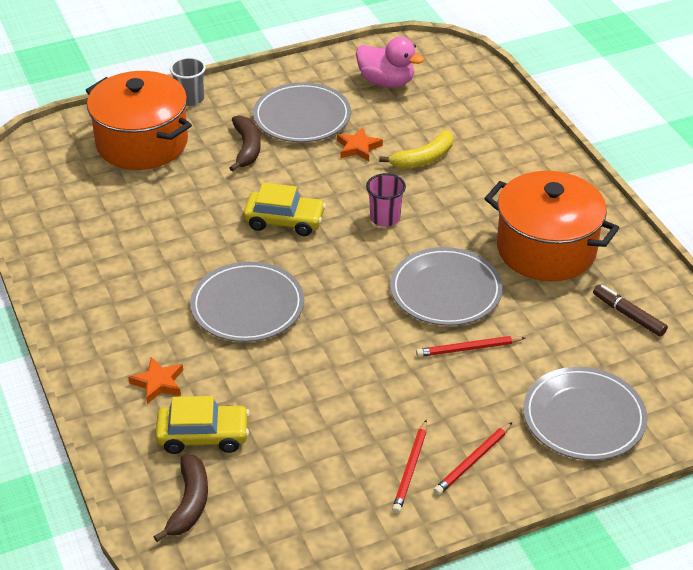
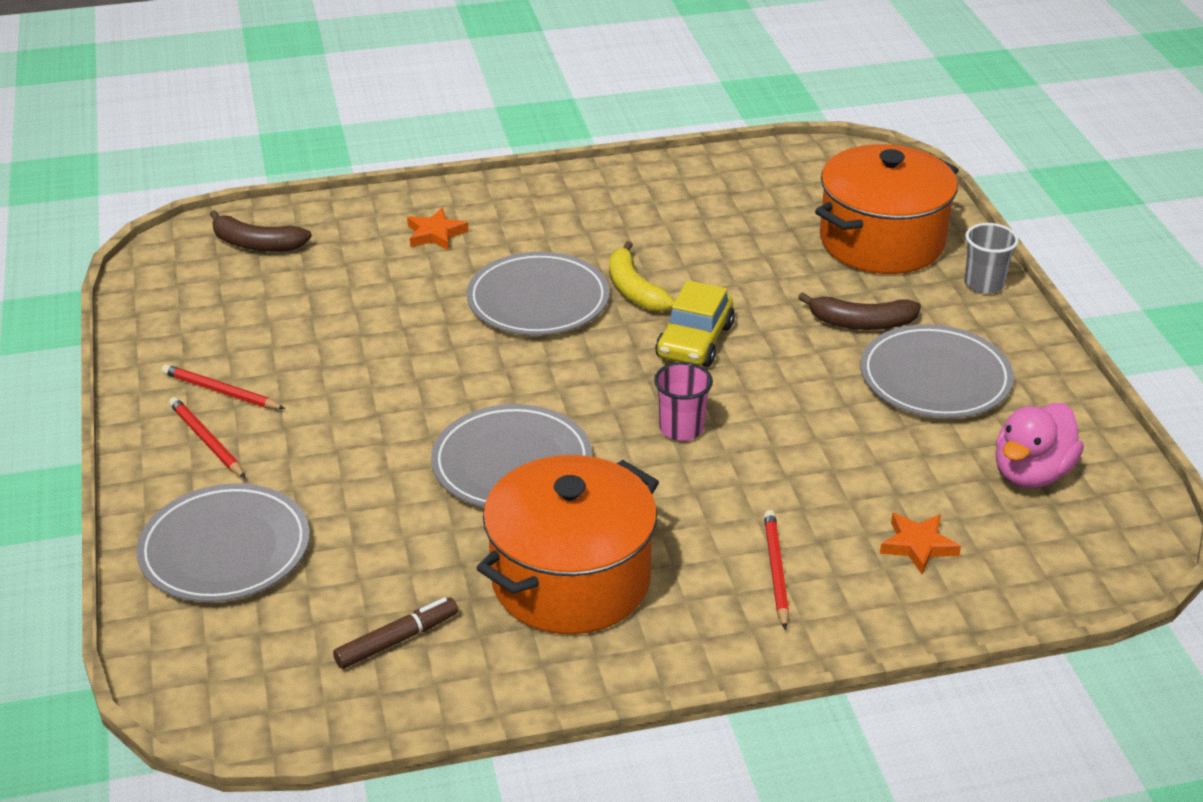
camera: 100 degrees right, 5 degrees down
yellow car [155,396,250,454] -> none
orange star [337,127,383,161] -> orange star moved to [880,513,961,574]
yellow banana [379,130,453,169] -> yellow banana moved to [609,241,675,312]
red pencil [416,336,525,357] -> red pencil moved to [764,510,789,630]

